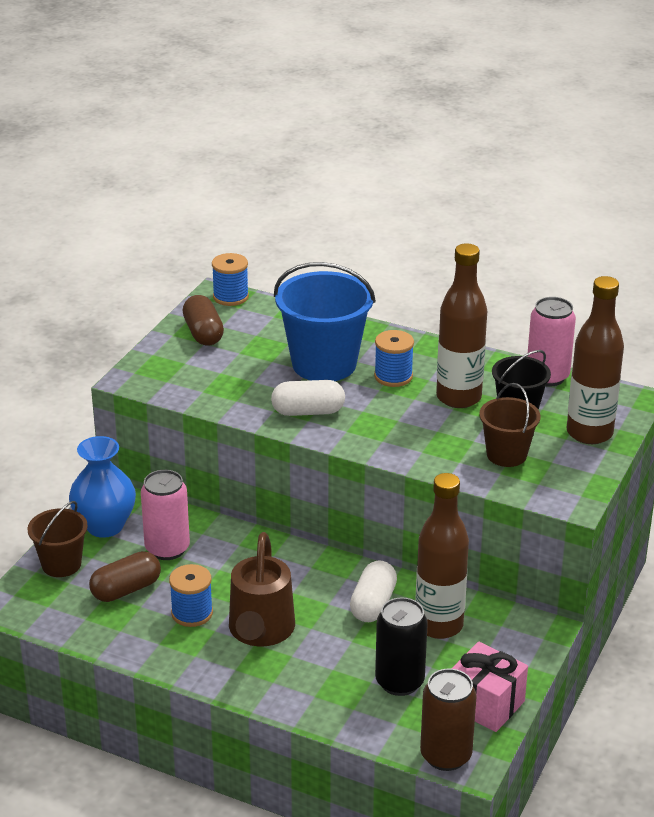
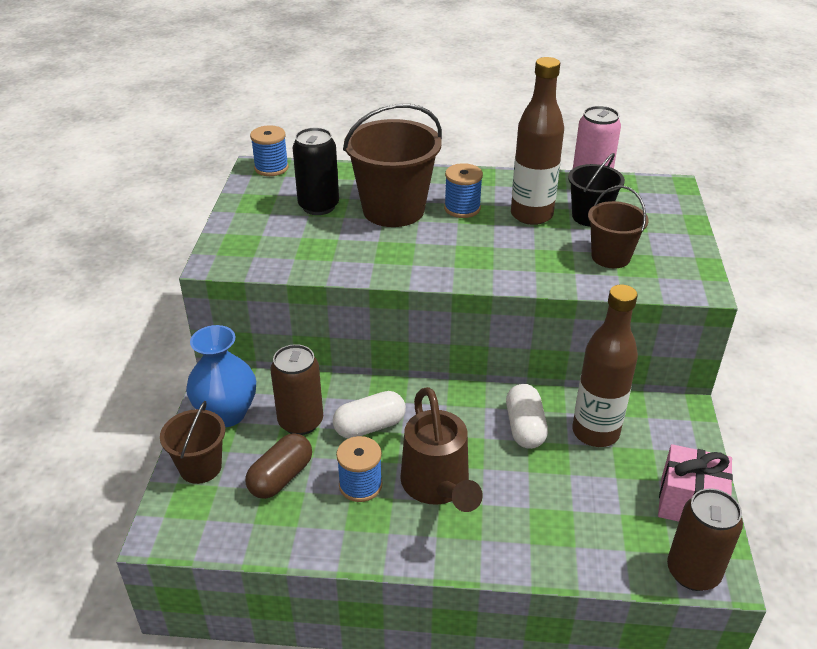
camera: 20 degrees left, 5 degrees up
pink can [141,470,190,560] -> brown can [270,344,323,435]
brown capsule [183,295,224,346] -> none
white capsule [271,380,345,416] -> white capsule moved to [333,391,406,438]
blue bucket [274,262,376,381] -> brown bucket [343,104,442,227]
black can [375,598,428,696] -> black can moved to [293,128,339,215]
brown bottle [567,276,624,444] -> none

